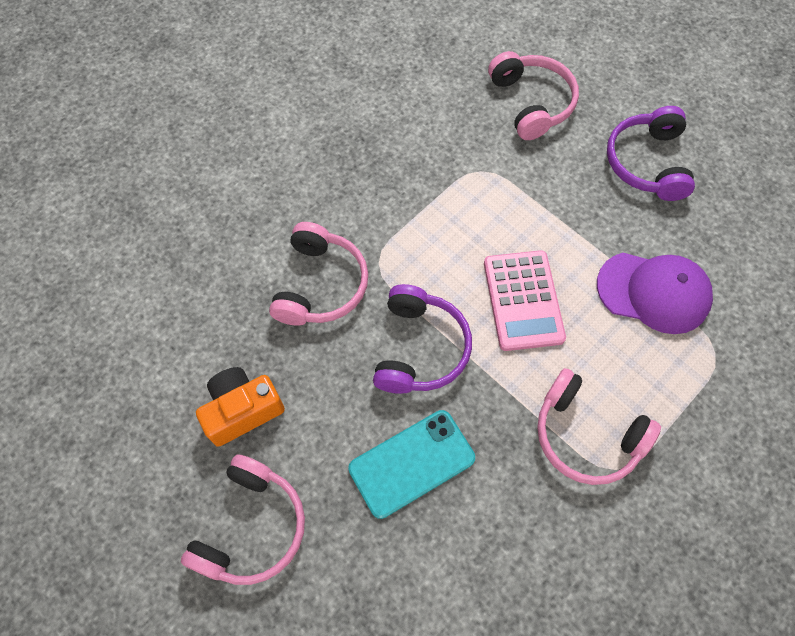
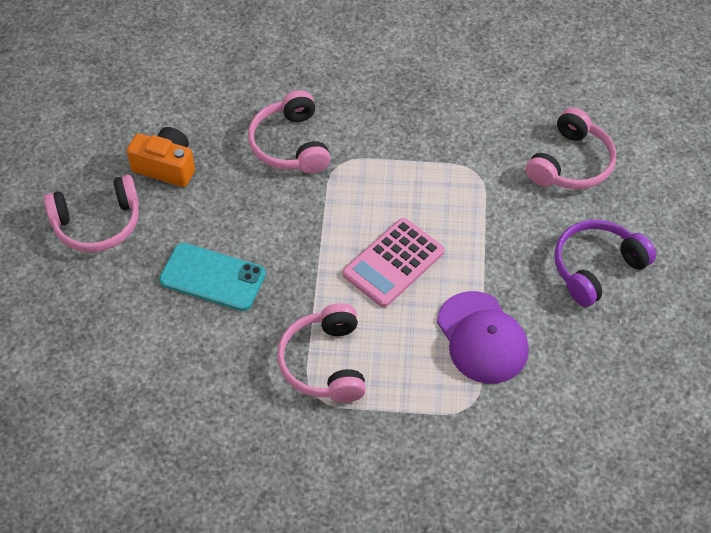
camera: 50 degrees right, 10 degrees down
pink headphones [269,222,368,326] -> pink headphones turned 105 degrees clockwise [248,90,331,174]
purple headphones [373,284,472,394] -> none

